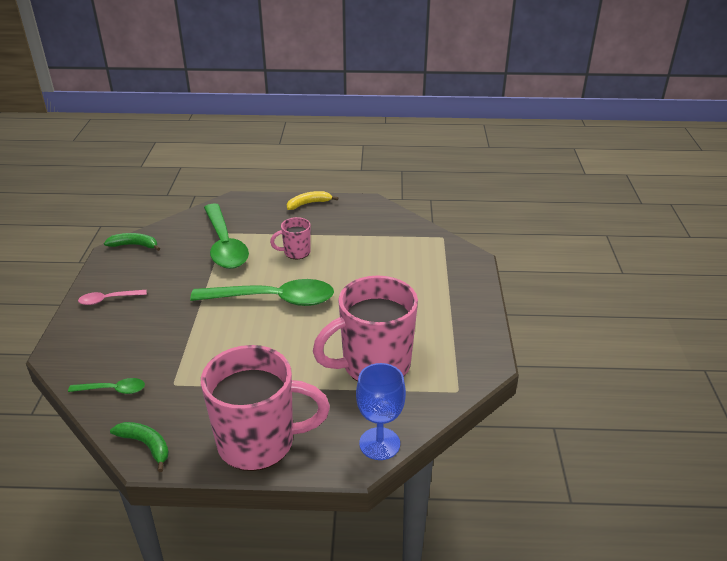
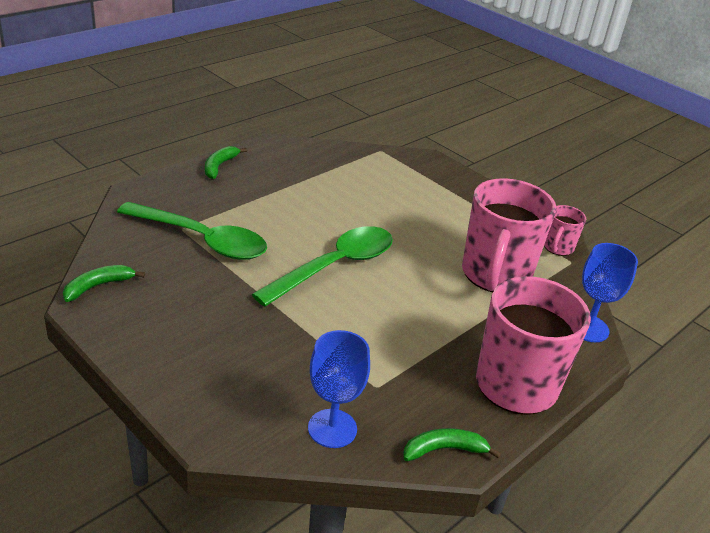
camera: 50 degrees left, 0 degrees up
green spoon [68,378,145,394] -> blue goblet [308,330,370,448]
pink spoon [78,290,147,305] -> none
pink mug [270,217,311,259] -> pink mug moved to [544,205,586,256]
yellow banana [287,191,338,210] -> green banana [205,146,247,179]

